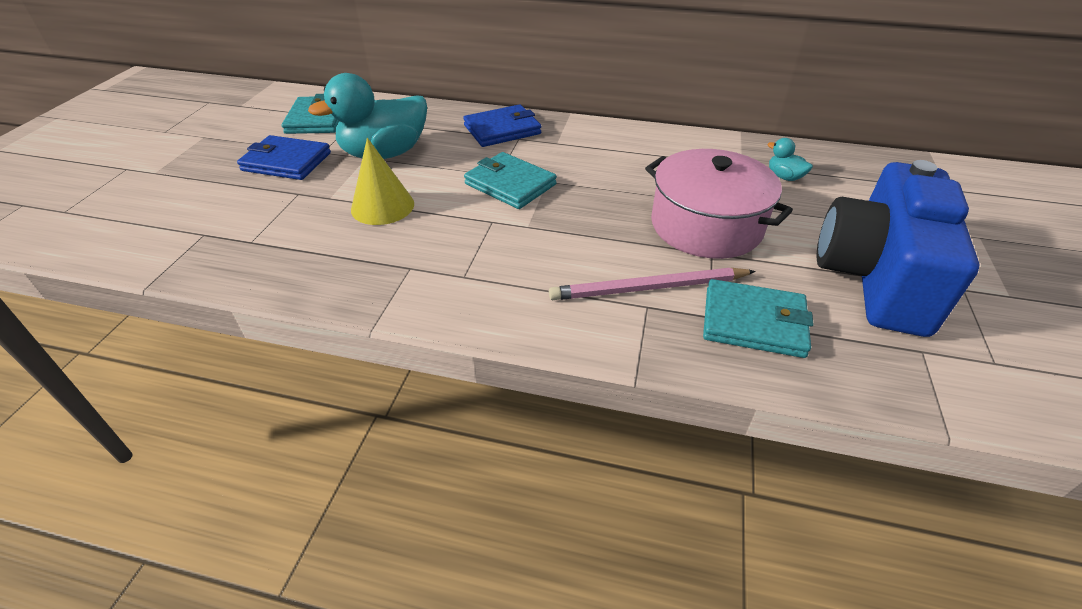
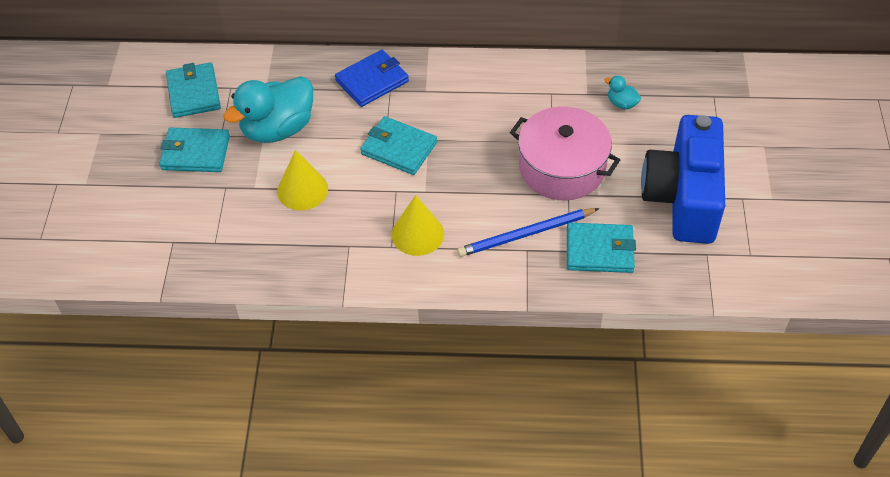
camera: 10 degrees left, 10 degrees up
blue wallet [237,135,331,180] -> turquoise wallet [159,128,230,172]
pink pencil [549,268,756,300] -> blue pencil [457,208,599,257]
none -> yellow cone [392,195,444,256]

